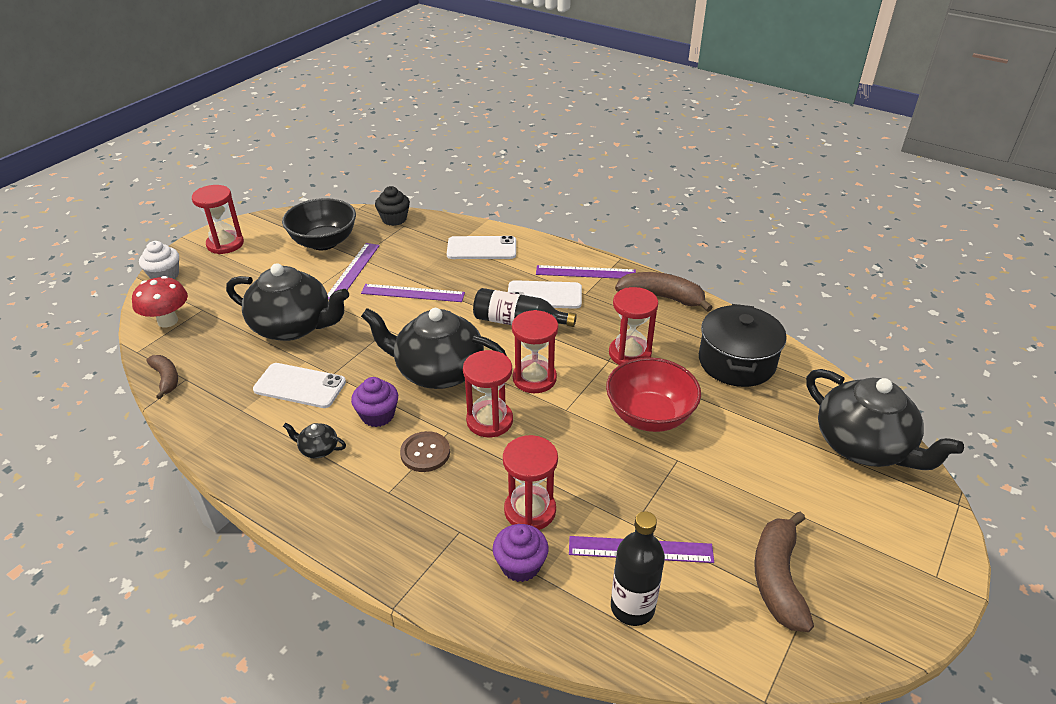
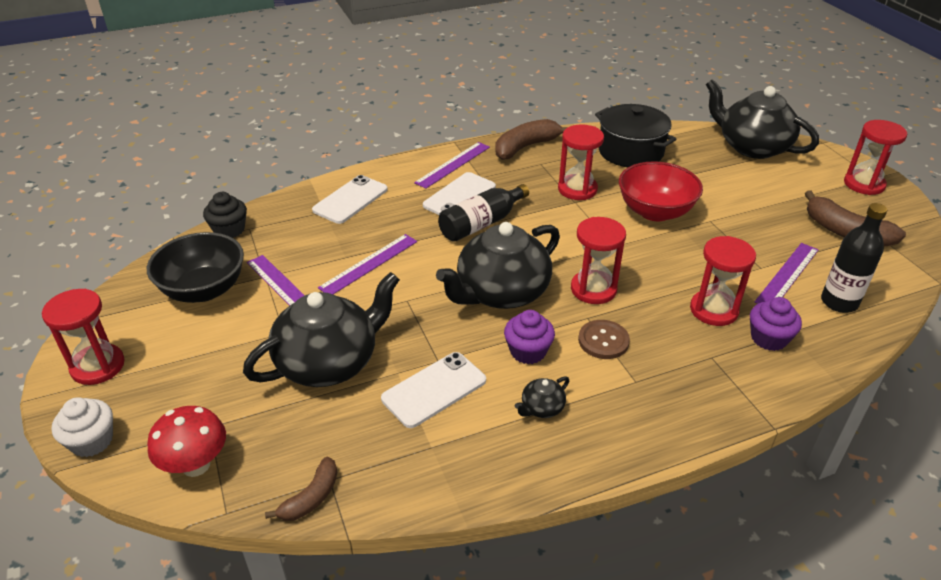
camera: 55 degrees left, 0 degrees up
brown banana [147,355,178,399] -> brown banana turned 120 degrees clockwise [265,457,337,521]
red hourglass [512,310,558,393] -> red hourglass moved to [844,120,907,195]
black teapot [806,369,964,470] -> black teapot turned 135 degrees counterclockwise [706,79,819,159]

